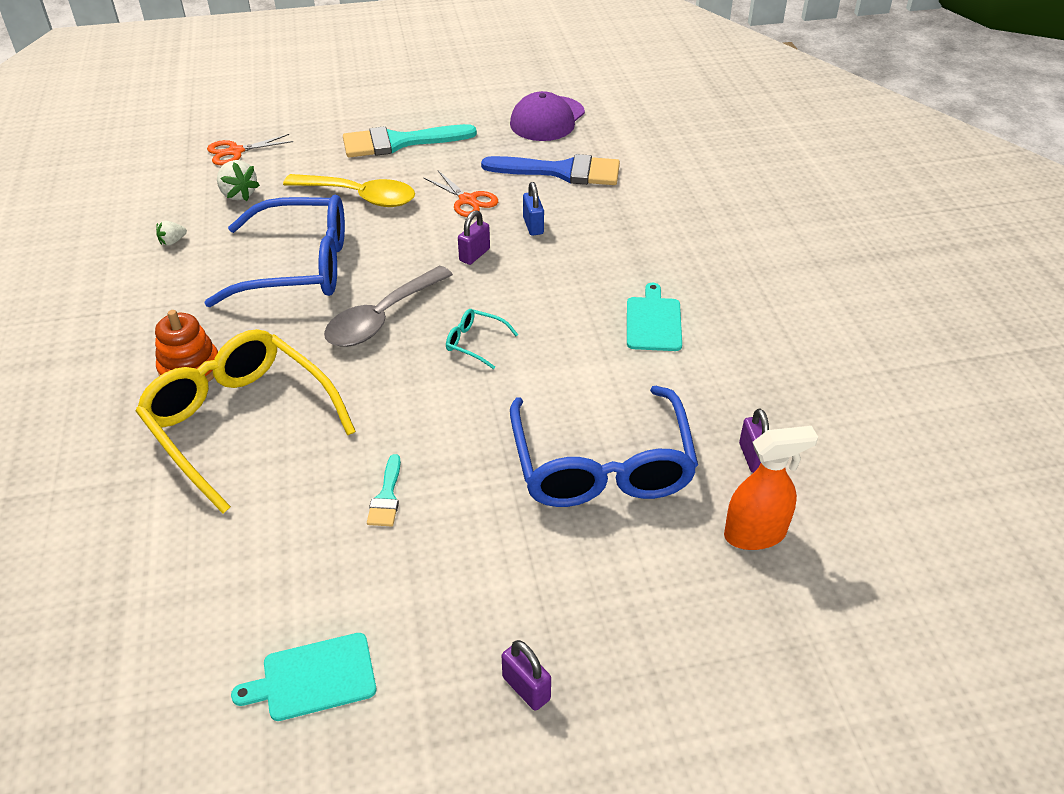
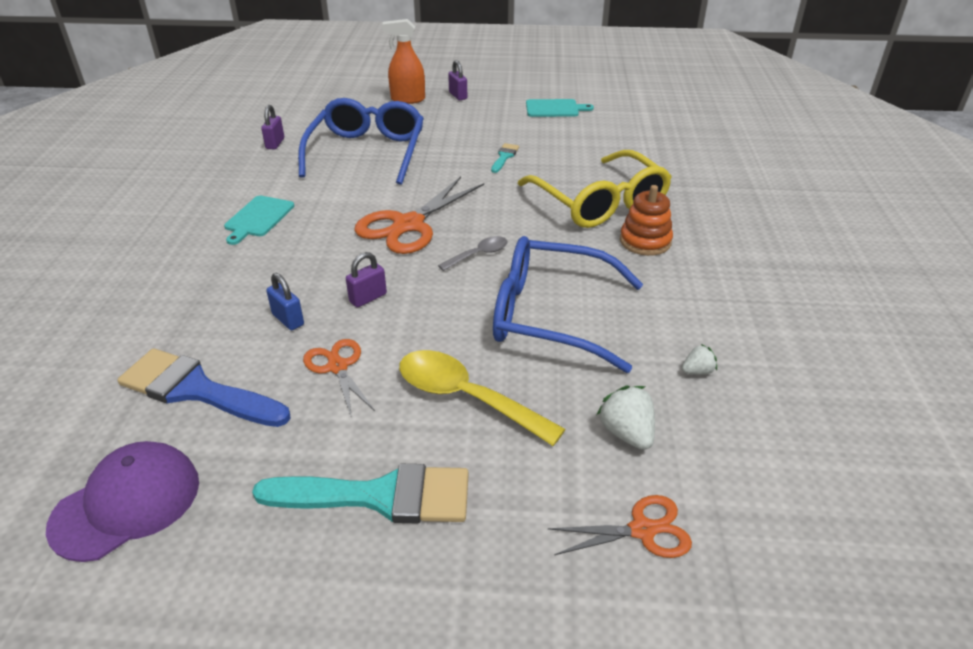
camera: 165 degrees left, 5 degrees down
grey spoon [324,266,453,347] -> grey spoon [438,236,508,271], size x0.54
turquoise glasses [446,309,518,369] -> orange scissors [354,177,484,254]
blue padlock [523,182,544,236] -> blue padlock turned 45 degrees counterclockwise [266,273,304,330]
orange spray bottle [724,426,818,550] -> orange spray bottle moved to [382,19,425,104]

